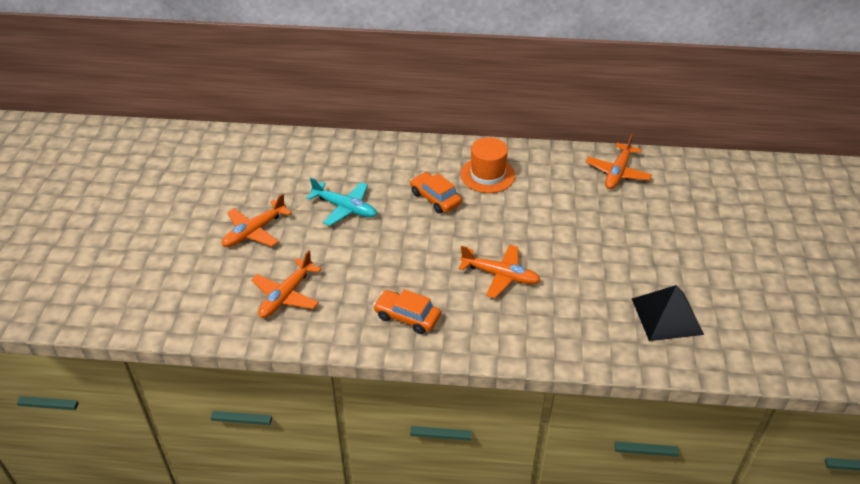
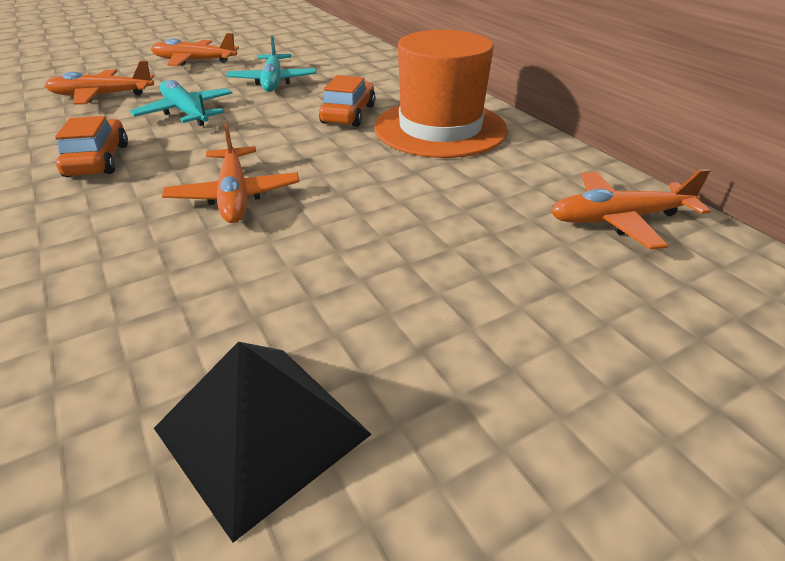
camera: 55 degrees right, 5 degrees down
orange hat [460,137,515,193] -> orange hat [374,30,508,158], size x1.51
none -> turquoise plane [130,80,233,126]

